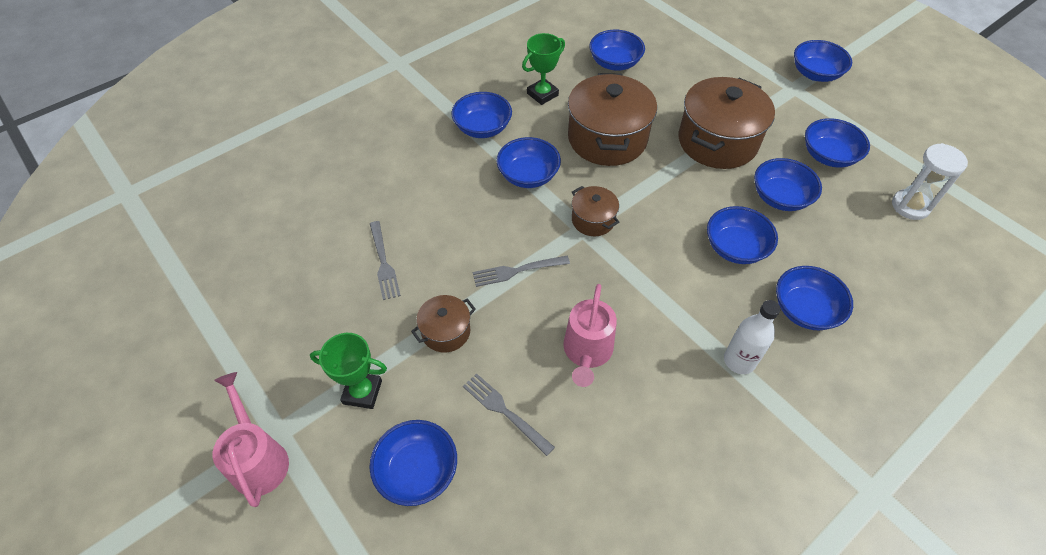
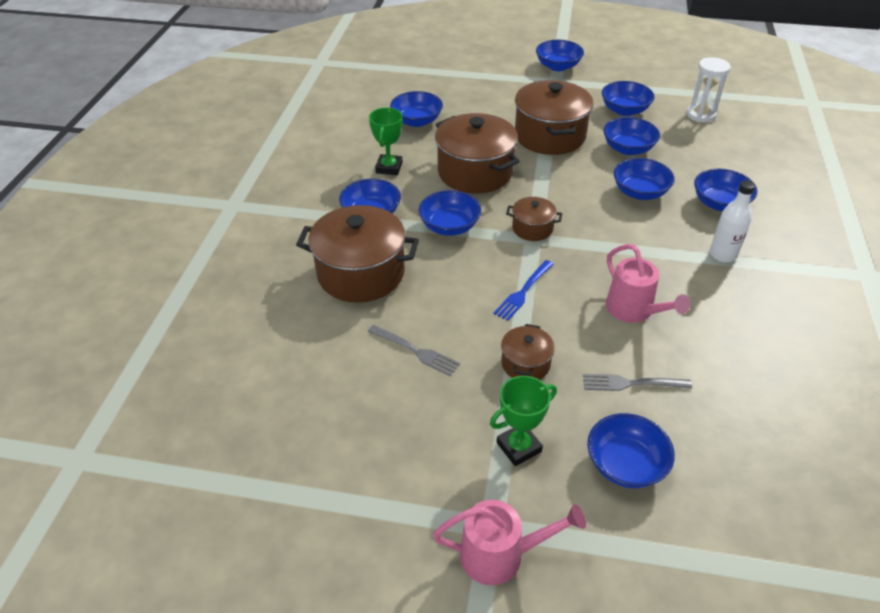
camera: 40 degrees left, 10 degrees down
pink watering can [213,372,289,507] -> pink watering can turned 150 degrees clockwise [433,500,586,585]
grey fork [473,256,570,287] -> blue fork [494,260,554,321]
none -> brown pot [296,205,419,303]

